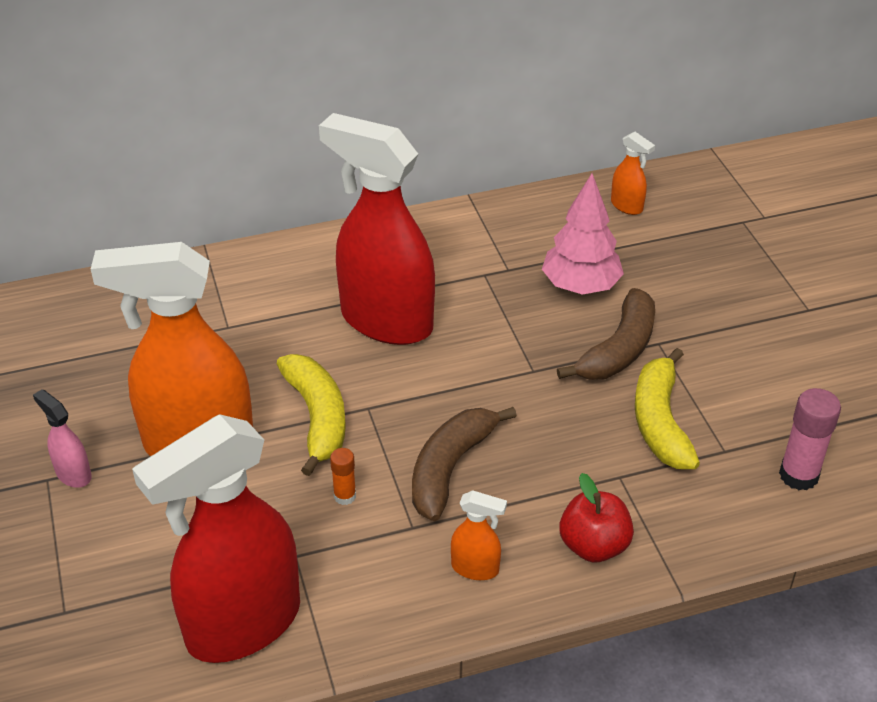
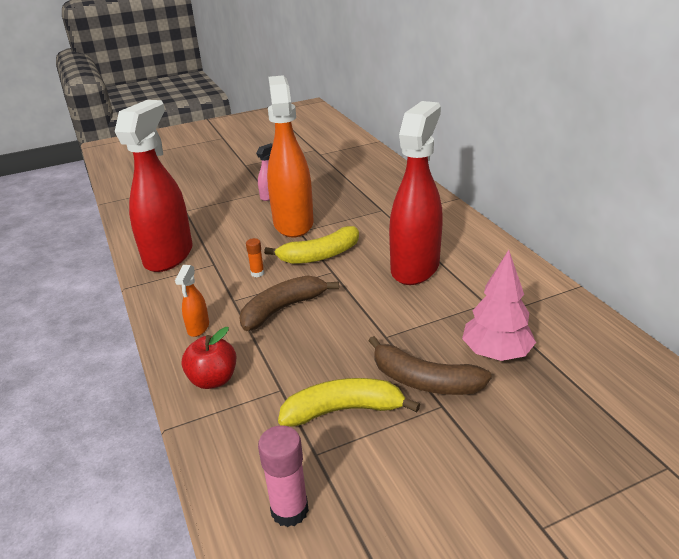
camera: 85 degrees right, 10 degrees down
red spray bottle [132,414,300,663] -> red spray bottle turned 60 degrees clockwise [115,100,193,272]
brown banana [412,407,517,521] -> brown banana turned 60 degrees counterclockwise [239,276,339,331]
orange spray bottle [611,132,655,215] -> none

